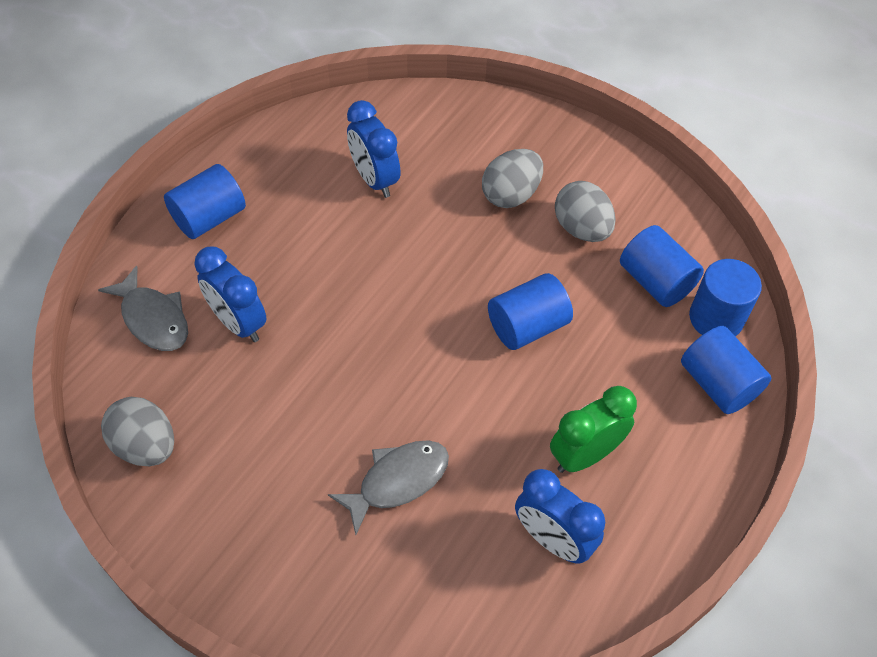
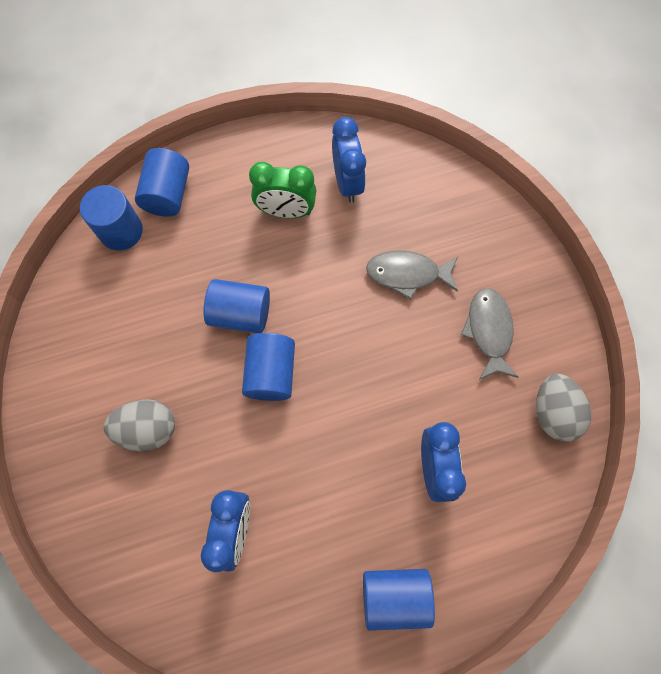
camera: 140 degrees left, 15 degrees up
grey fish [98,265,188,351] -> grey fish moved to [461,288,519,380]
grey egg [555,181,616,242] -> none
blue cylinder [620,225,704,307] -> blue cylinder moved to [242,333,295,401]

